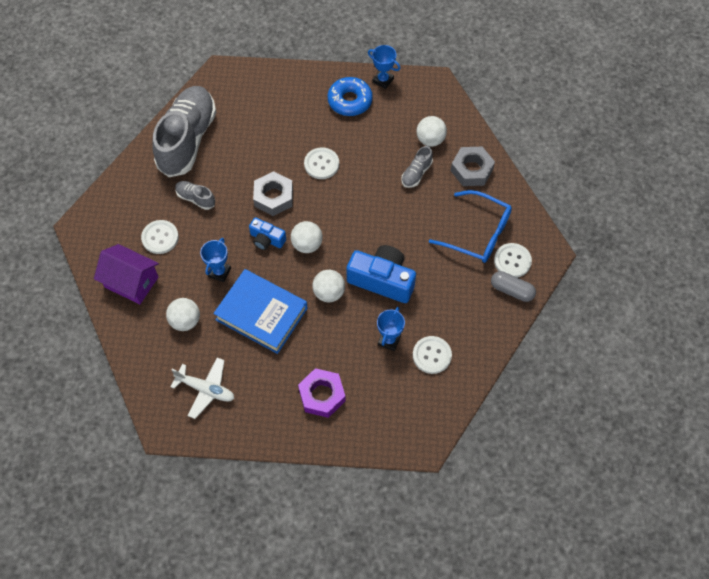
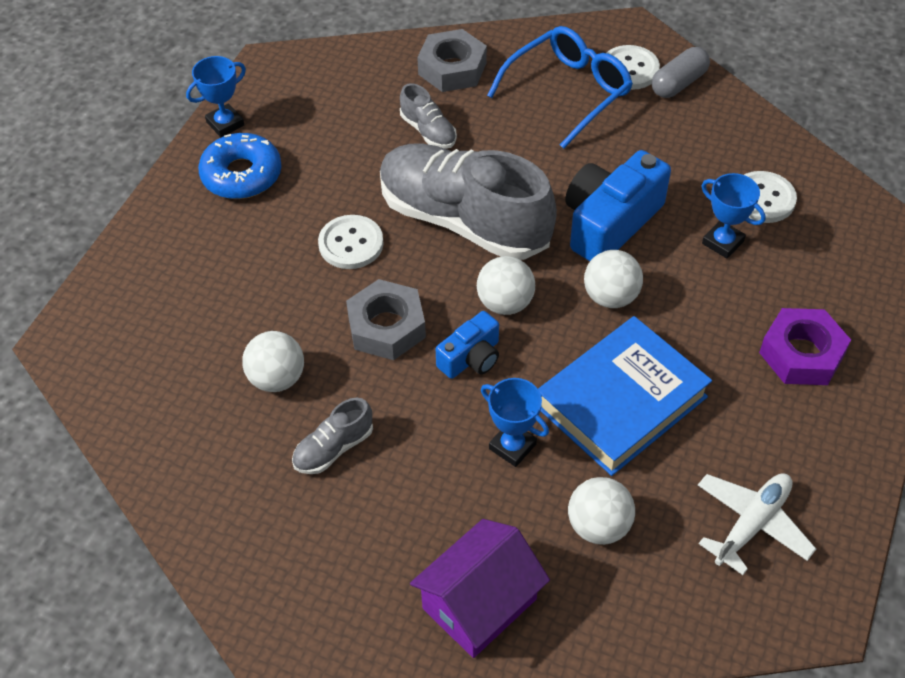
camera: 70 degrees left, 10 degrees down
white button [141,220,179,254] -> none
grey shoe [153,86,216,177] -> grey shoe moved to [380,144,557,260]
white ball [417,116,447,147] -> white ball moved to [242,331,304,392]

